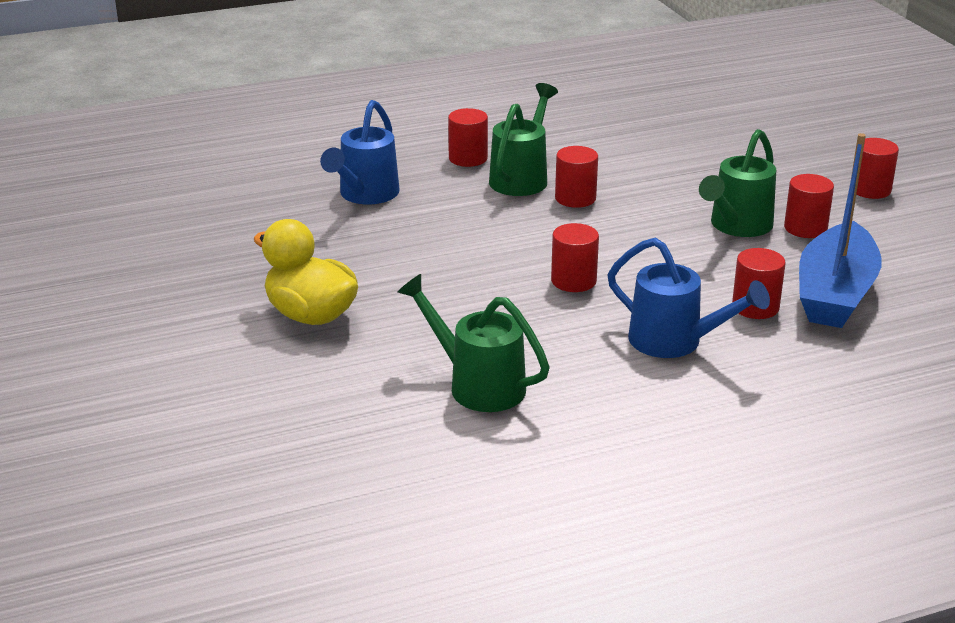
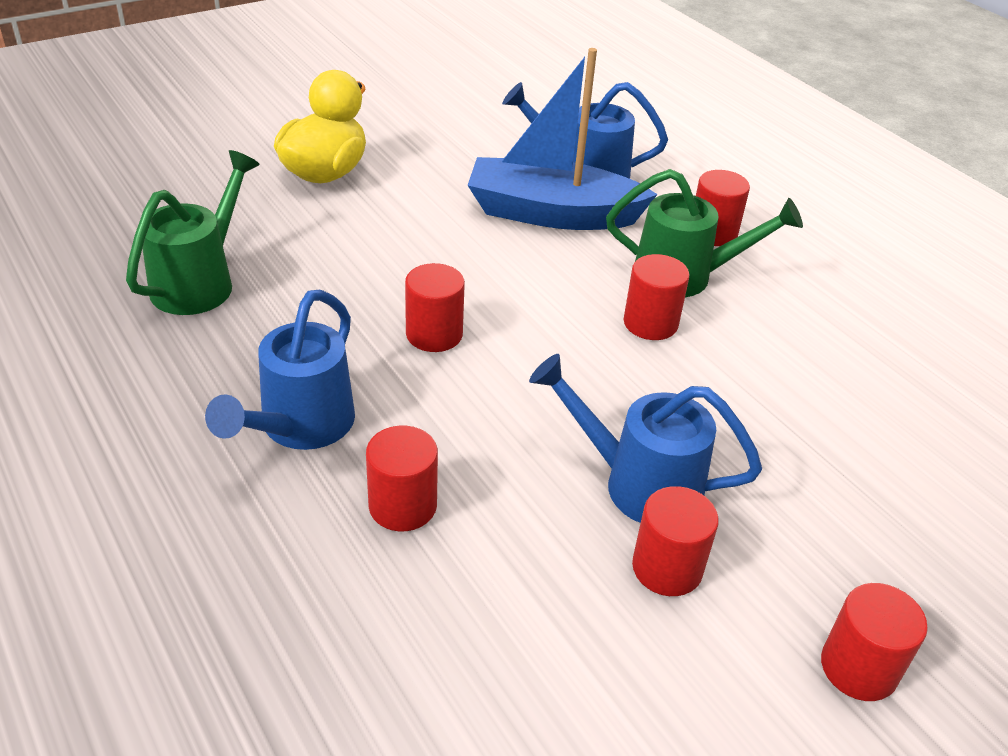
camera: 75 degrees right, 10 degrees up
green watering can [699,129,776,237] -> blue watering can [529,354,762,523]
blue boat [799,133,882,328] -> blue boat moved to [467,48,658,230]

